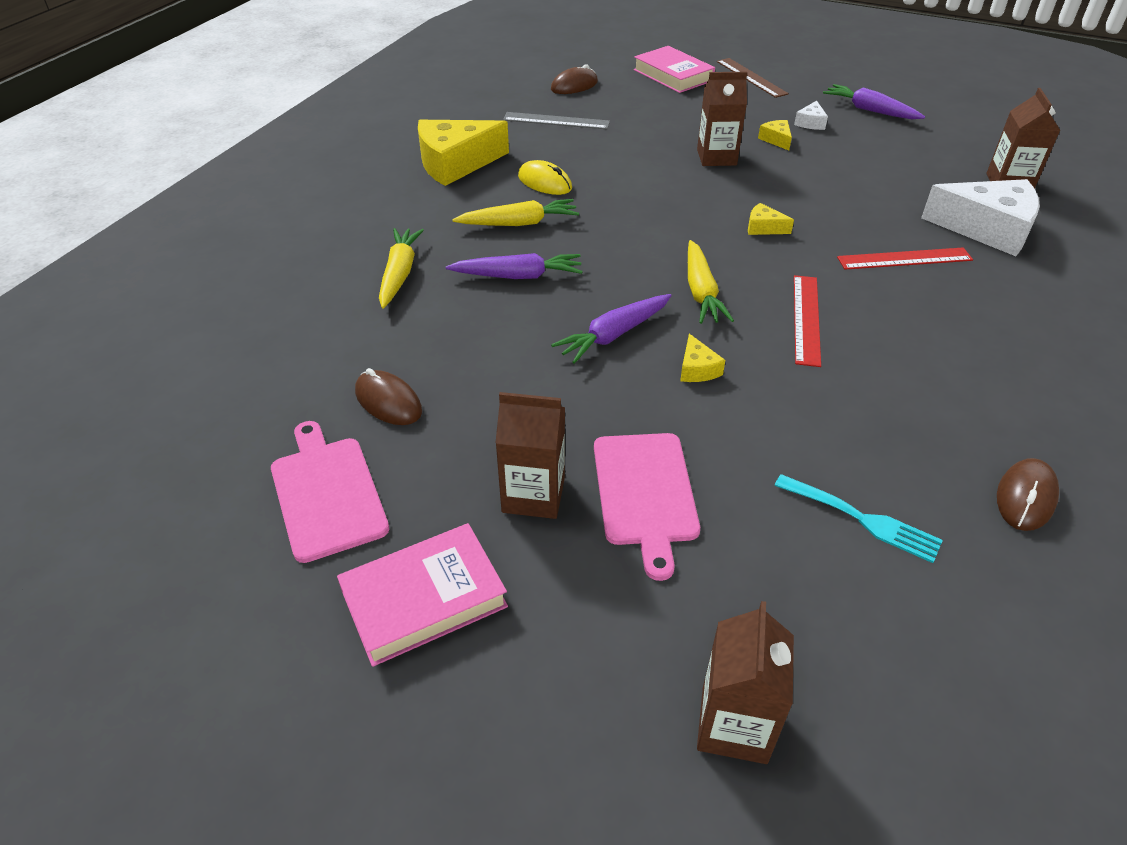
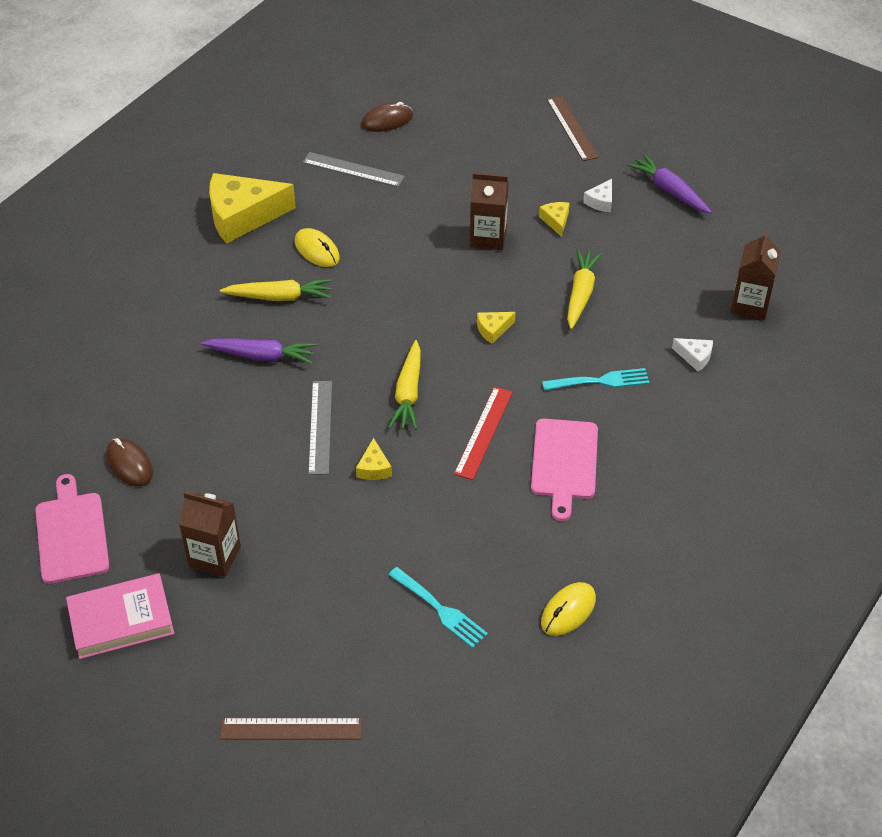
camera: 10 degrees right, 5 degrees up
yellow carrot [379,228,424,309] -> yellow carrot moved to [567,249,602,329]
purple carrot [551,294,672,364] -> grey ruler [308,381,332,475]
pink cutting board [594,433,700,581] -> pink cutting board moved to [531,419,598,521]
pink book [634,46,715,93] -> none
brown carton [697,601,794,764] -> brown ruler [220,718,362,739]
yellow cheese [748,203,794,235] -> yellow cheese turned 60 degrees counterclockwise [477,312,516,344]
red ruler [837,248,973,270] -> turquoise fork [542,368,650,390]
white cheese [921,179,1040,256] -> white cheese [672,338,713,372], size x0.43
brown mouse [997,458,1059,531] -> yellow mouse [541,582,596,636]

